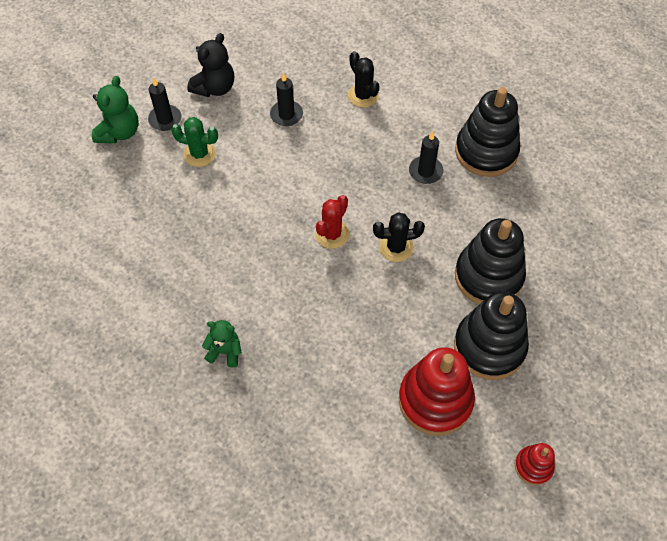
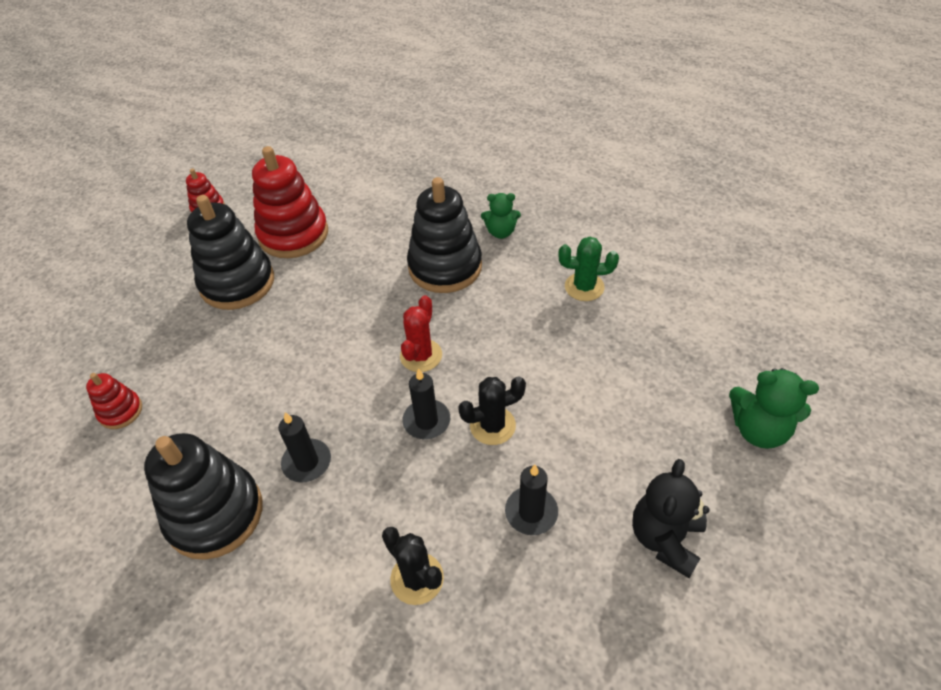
camera: 170 degrees right, 10 degrees down
green teddy bear [92,76,139,143] -> green teddy bear turned 75 degrees counterclockwise [729,368,819,449]
black candle [148,78,181,131] -> black candle moved to [402,368,450,439]
green cactus [171,117,218,167] -> green cactus moved to [558,237,619,301]
black cactus [373,212,425,262] -> black cactus moved to [458,376,526,445]
black stacking toy [455,218,526,304] -> black stacking toy moved to [407,177,482,293]
none -> red stacking toy [86,373,142,429]

